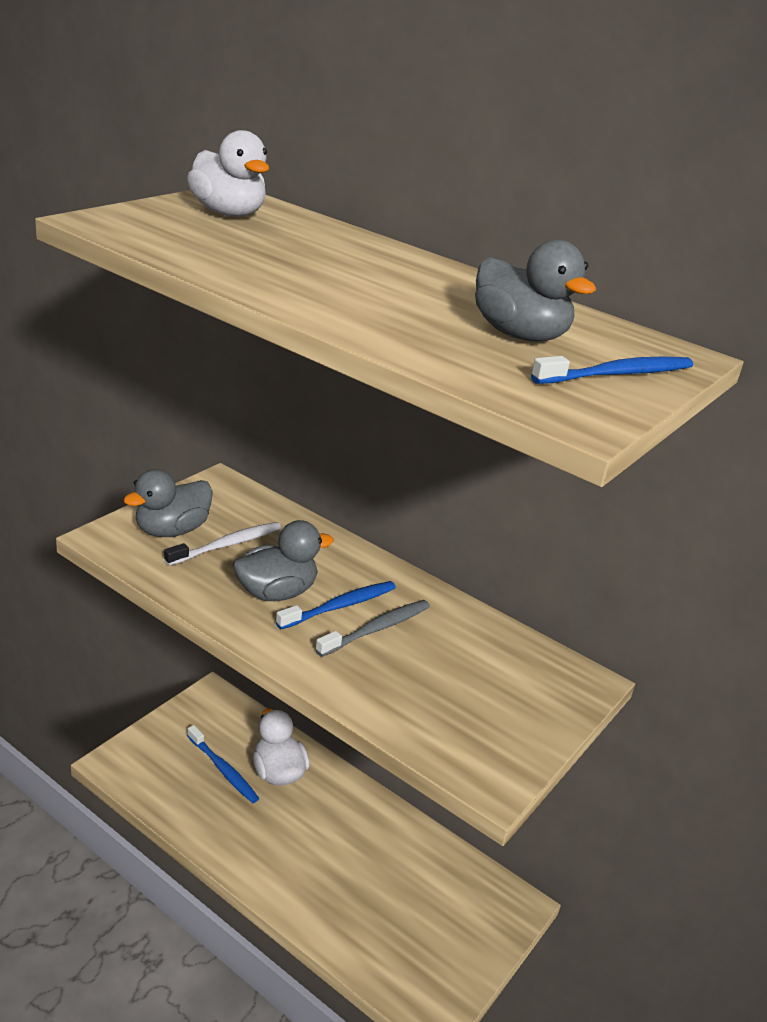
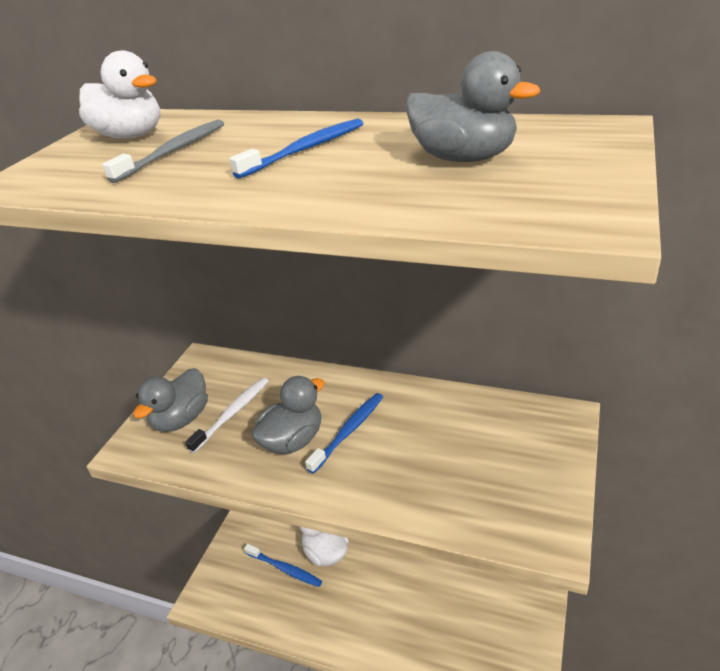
camera: 10 degrees left, 5 degrees up
grey toothbrush [315,600,430,657] -> grey toothbrush moved to [102,120,224,183]
blue toothbrush [531,356,693,384] -> blue toothbrush moved to [230,118,363,179]

